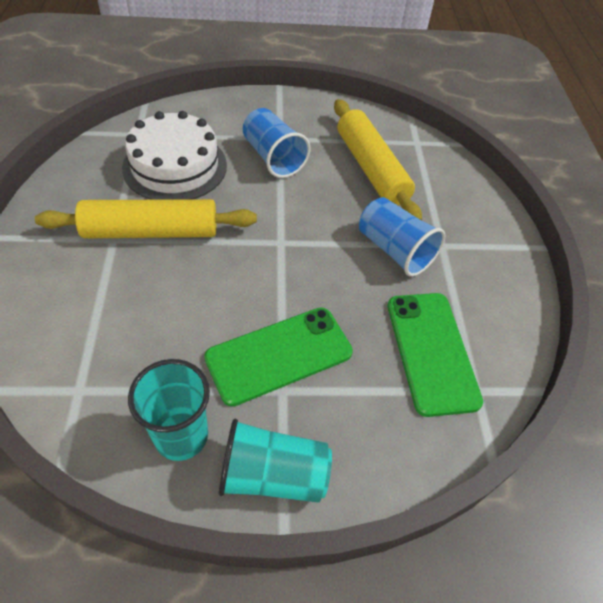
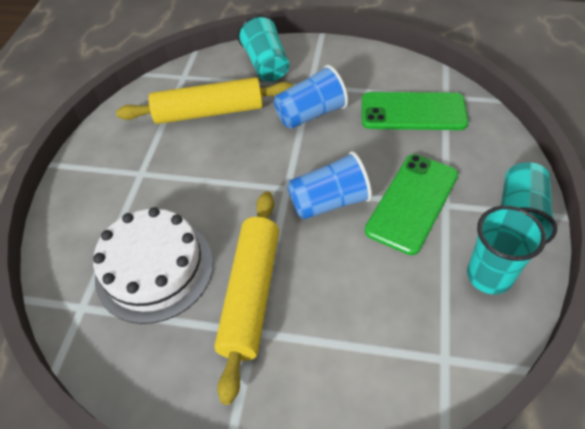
camera: 70 degrees left, 0 degrees up
green phone [204,307,353,407] -> green phone turned 45 degrees clockwise [365,154,458,255]
blue cup [243,108,311,178] -> blue cup moved to [287,151,372,219]
none -> turquoise cup [237,15,289,81]

